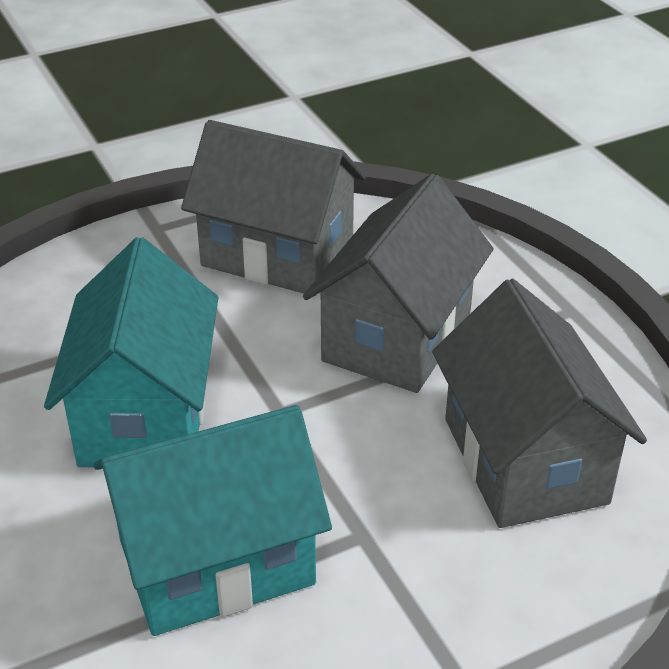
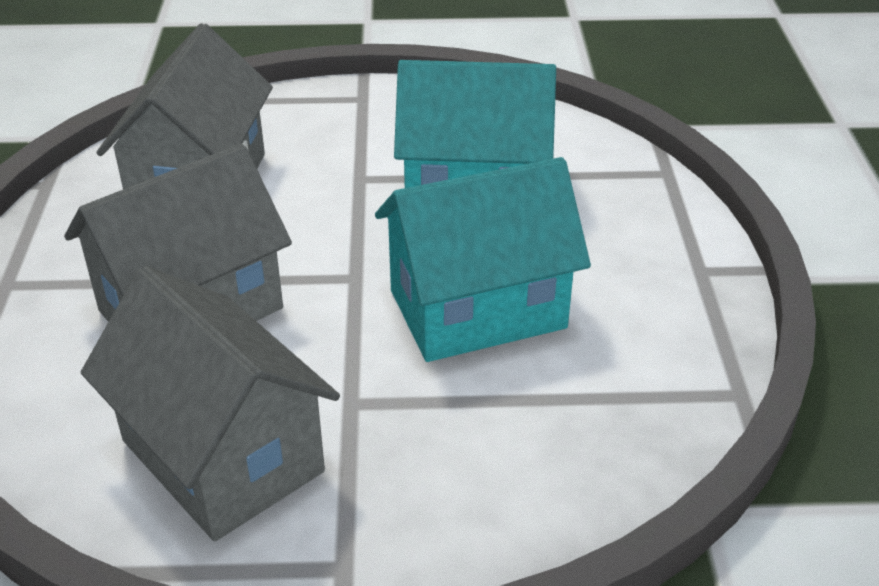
camera: 155 degrees left, 0 degrees up
turquoise house [44,237,218,467] -> turquoise house turned 45 degrees clockwise [375,157,591,362]

